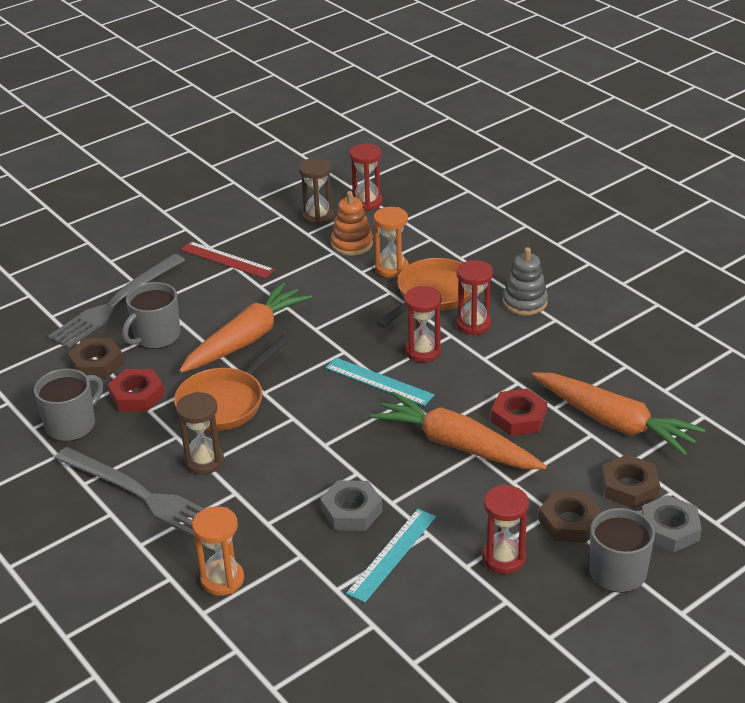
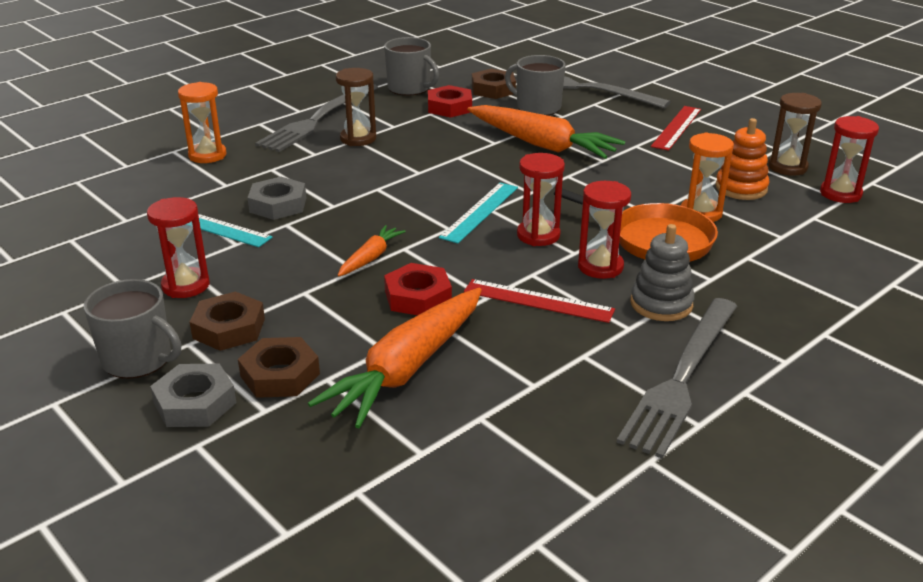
camera: 85 degrees right, 5 degrees down
orange pan [174,335,290,431] -> none
orange carrot [371,392,547,469] -> orange carrot [337,225,406,277], size x0.49
none -> red ruler [464,279,615,323]
none -> grey fork [616,298,737,459]

